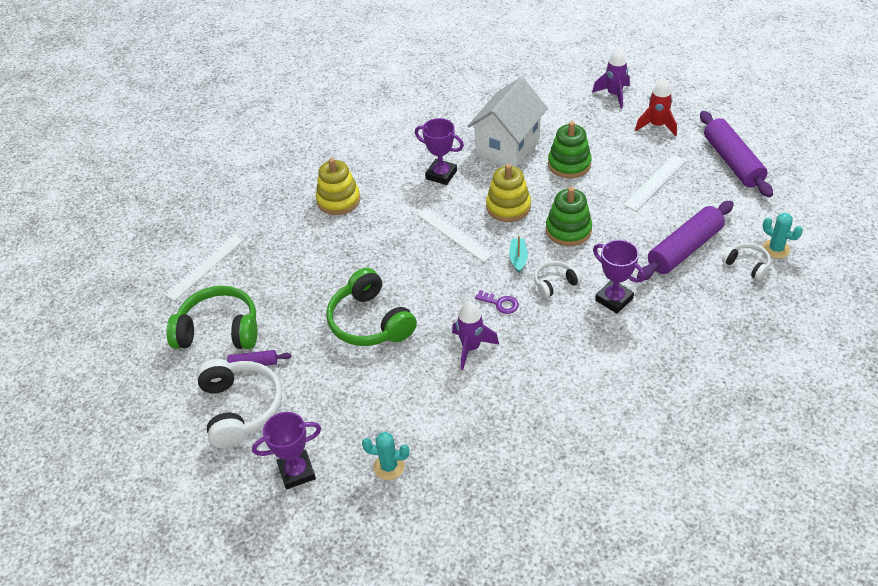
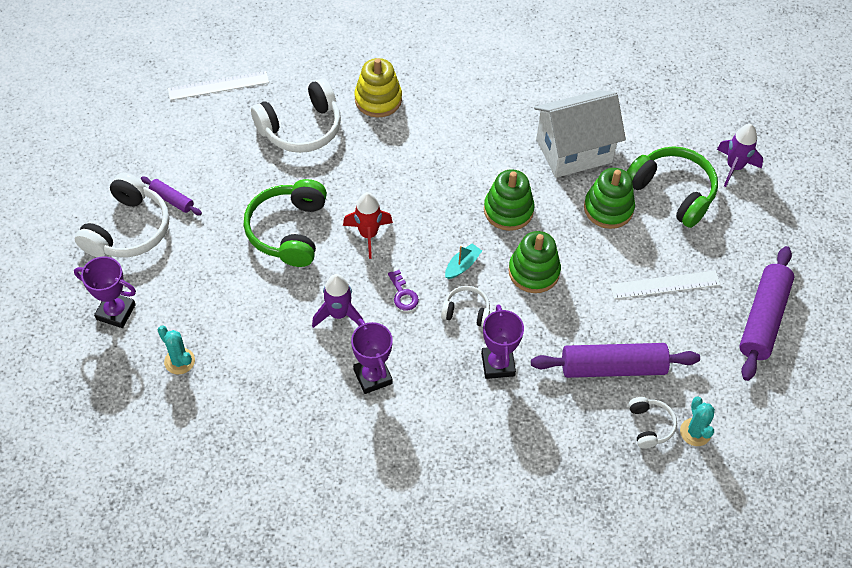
camera: 35 degrees right, 10 degrees up
green headphones [166,286,257,349] -> green headphones moved to [627,146,718,228]
purple trophy [415,118,464,185] -> purple trophy moved to [351,319,393,394]
white ruler [417,207,495,262] -> none
yellow stacking toy [486,164,531,222] -> green stacking toy [484,169,535,231]
red rocket [635,78,677,136] -> red rocket moved to [343,192,393,259]
none -> white headphones [251,78,341,153]

